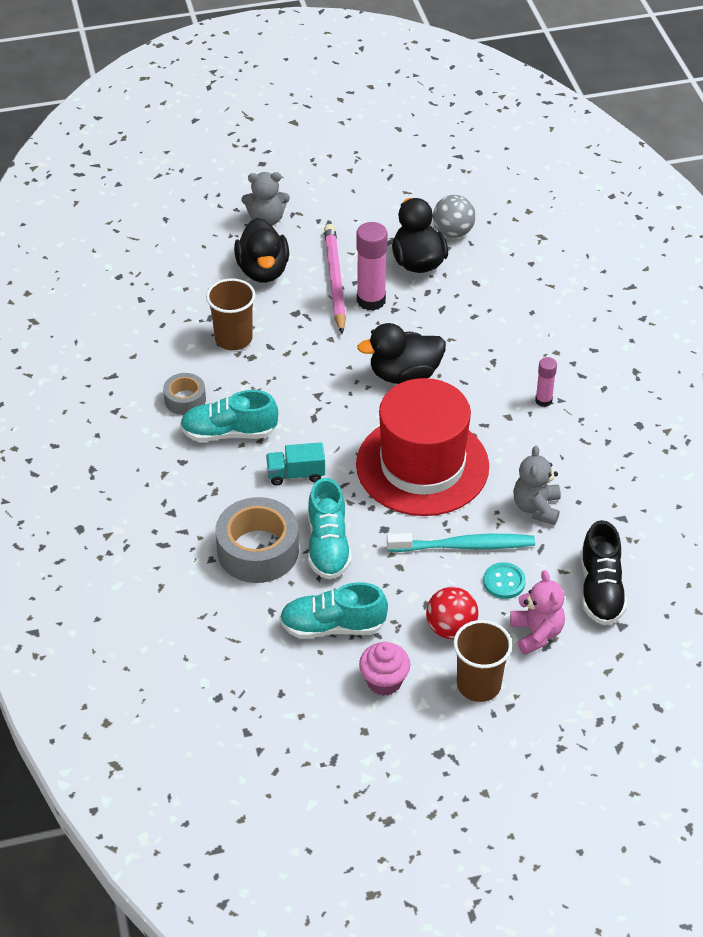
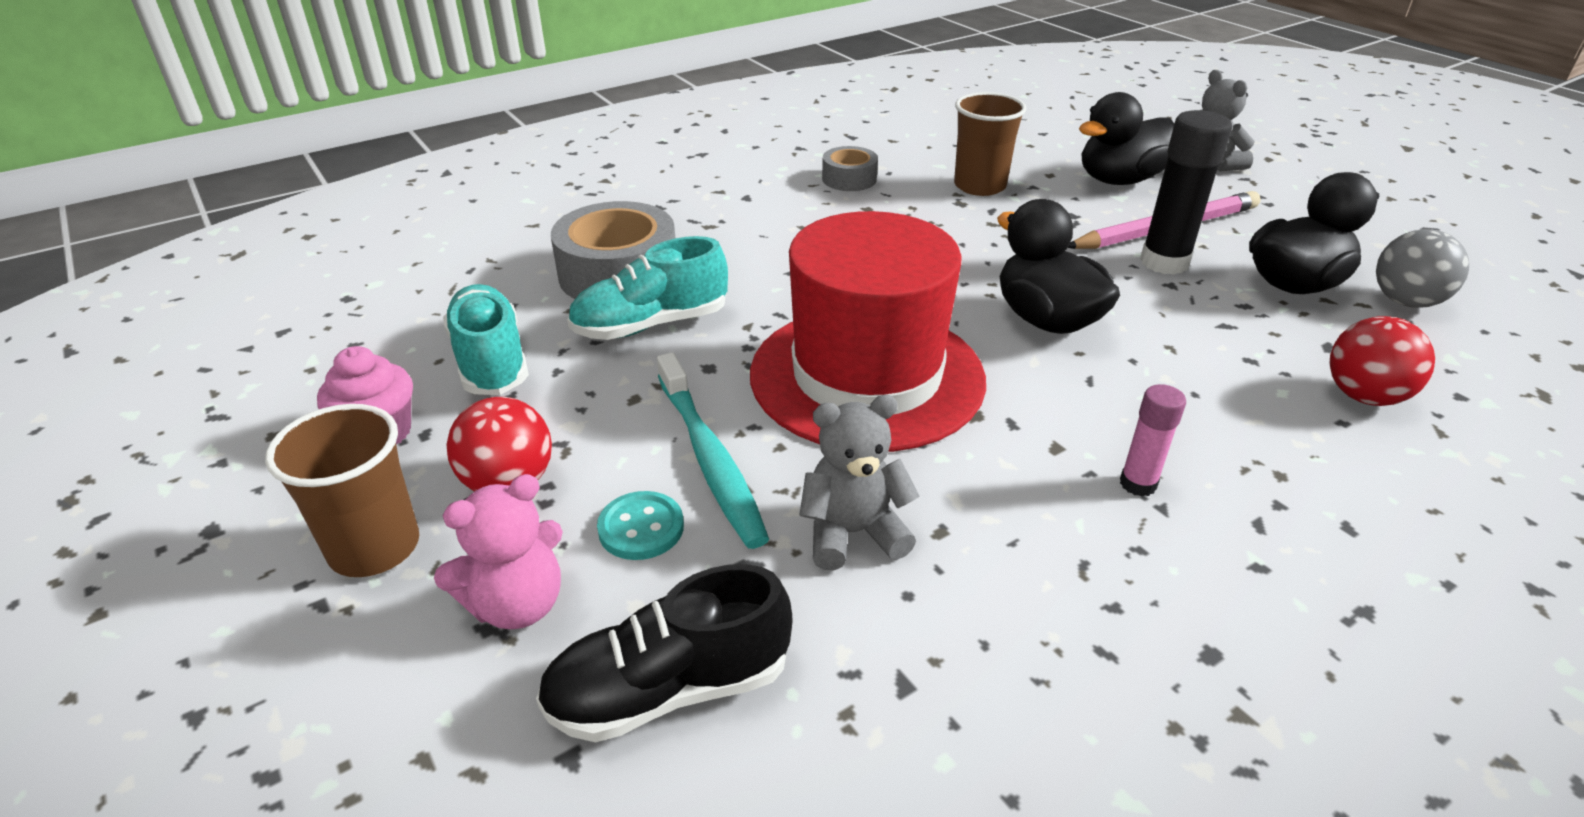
camera: 70 degrees right, 10 degrees down
turquoise shoe [180,390,278,442] -> none
turquoise truck [266,442,325,486] -> none
pink glue stick [356,222,388,311] -> black glue stick [1140,110,1232,275]
none -> red ball [1330,316,1435,406]

